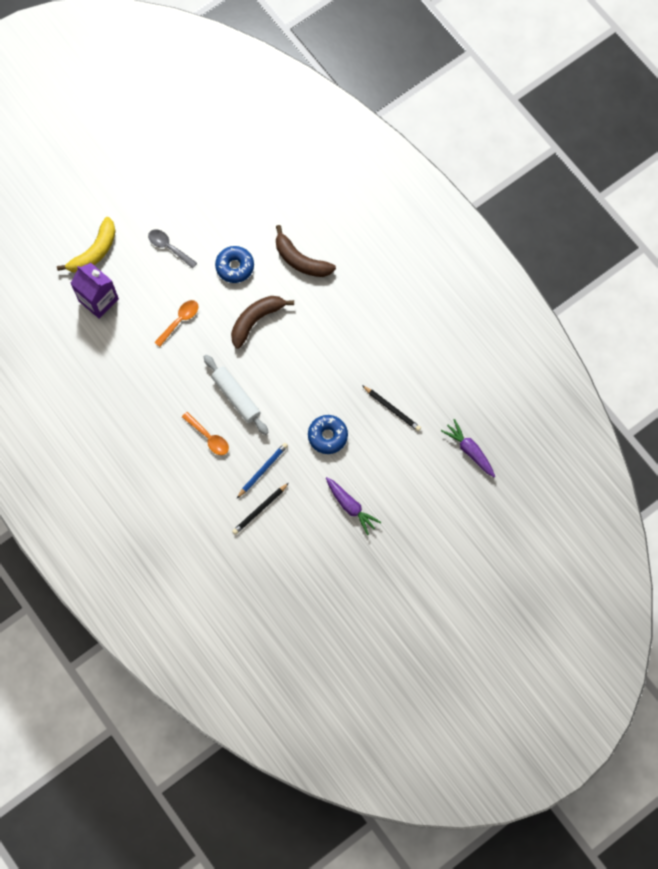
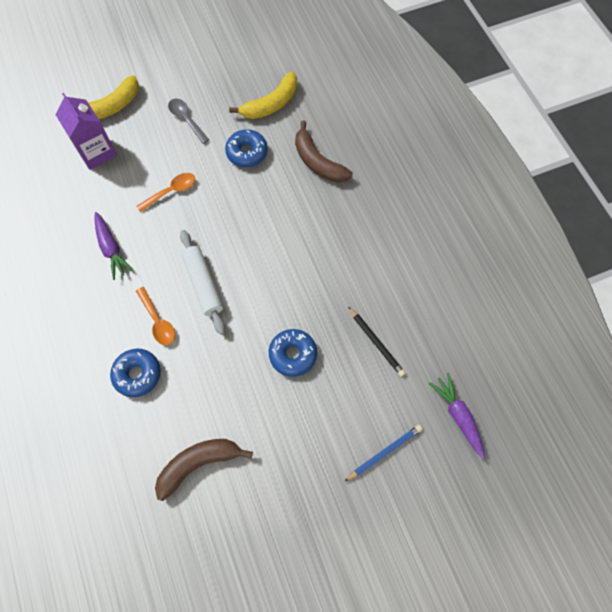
camera: 15 degrees right, 5 degrees down
brown banana [231,296,294,349] -> brown banana moved to [155,439,253,501]
black pencil [232,483,289,535] -> none
blue pencil [237,443,288,498] -> blue pencil moved to [344,425,423,482]
purple carrot [326,477,381,535] -> purple carrot moved to [94,212,134,280]
none -> blue donut [110,349,161,397]
none -> yellow banana [229,72,297,119]

